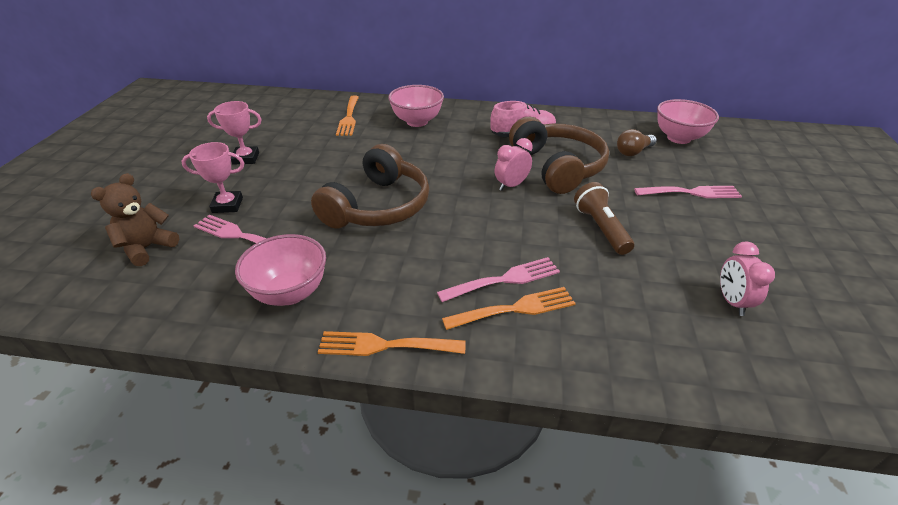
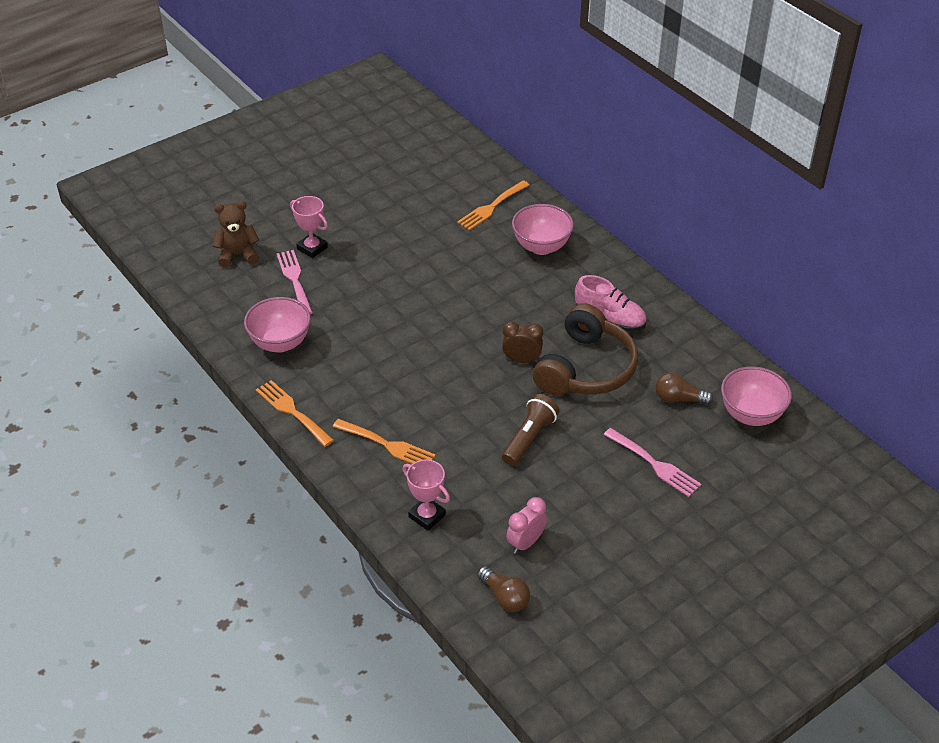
camera: 45 degrees right, 5 degrees up
pink trophy [207,101,262,165] -> pink trophy moved to [402,459,450,531]
brown headphones [311,144,429,229] -> none
pink fork [437,257,560,302] -> none
pink clock [495,138,533,191] -> brown clock [502,321,543,363]
none -> brown light bulb [477,566,530,612]

